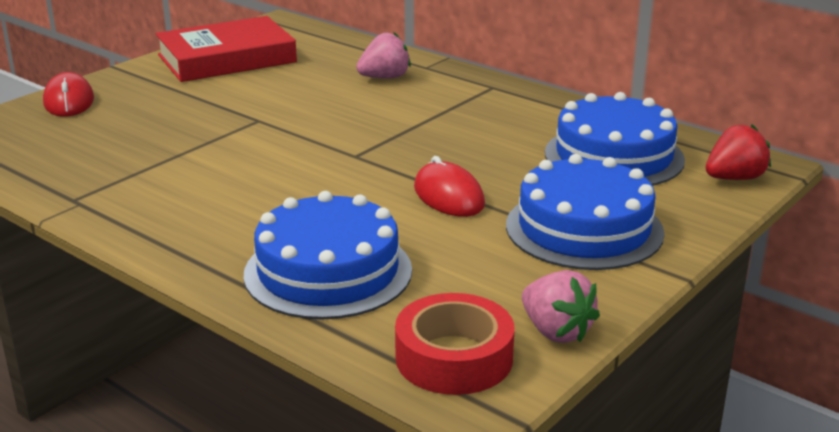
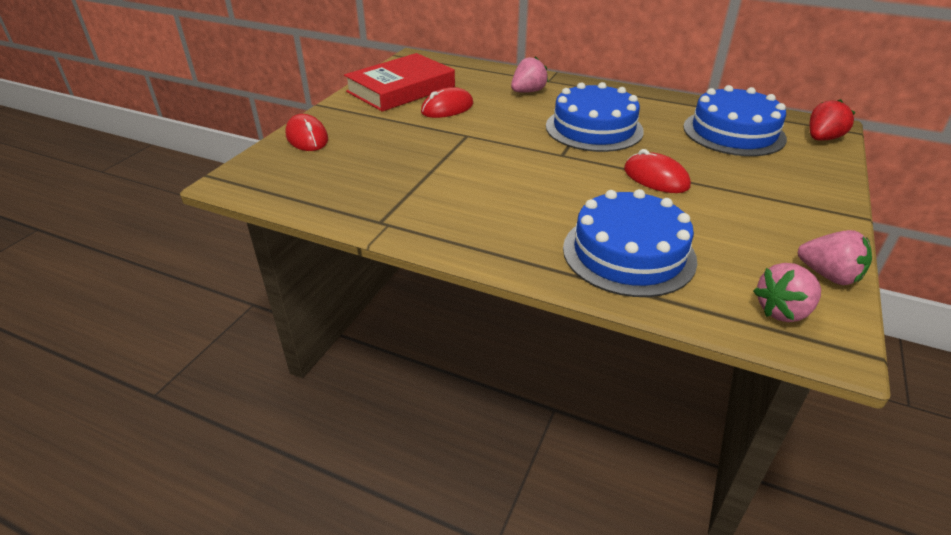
camera: 15 degrees left, 10 degrees up
red tape [395,293,514,395] -> pink strawberry [753,263,821,322]
blue cake [506,154,665,270] -> blue cake moved to [546,82,644,152]
none -> red mouse [421,87,473,118]

